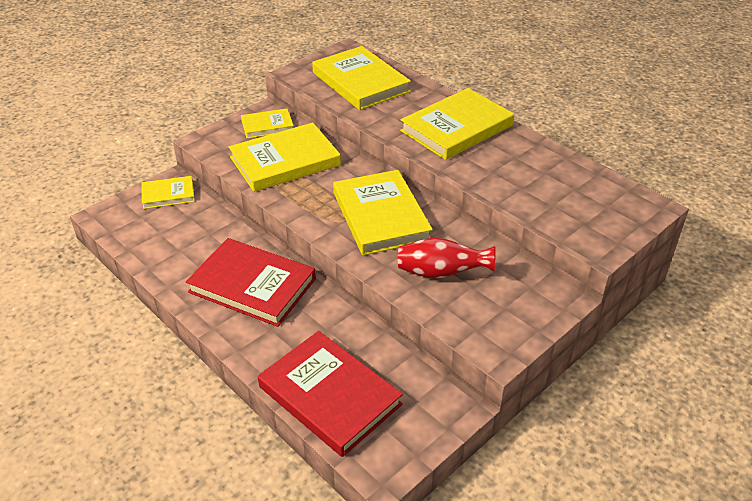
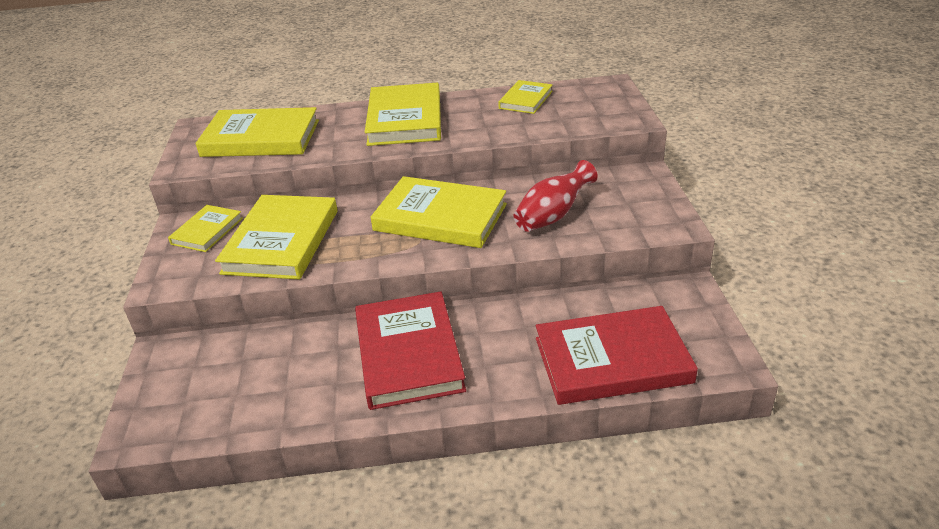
camera: 50 degrees left, 5 degrees down
yellow book [141,176,195,209] -> yellow book moved to [498,80,553,114]
red book [186,238,316,327] -> red book turned 75 degrees counterclockwise [355,291,466,410]

